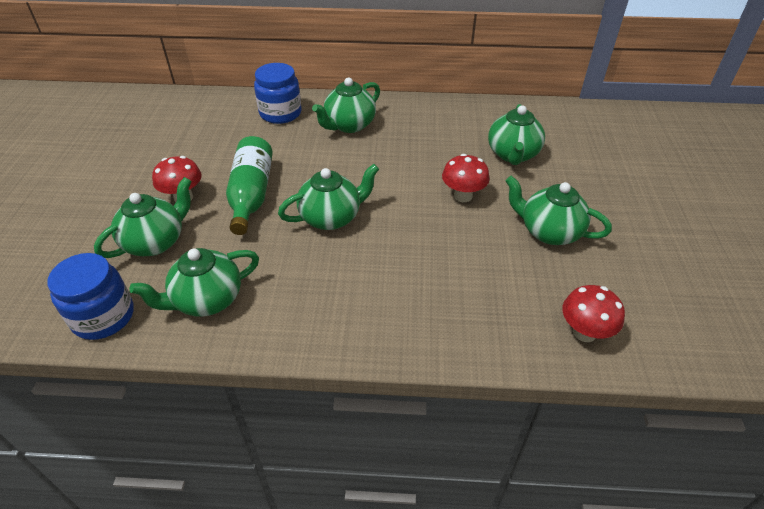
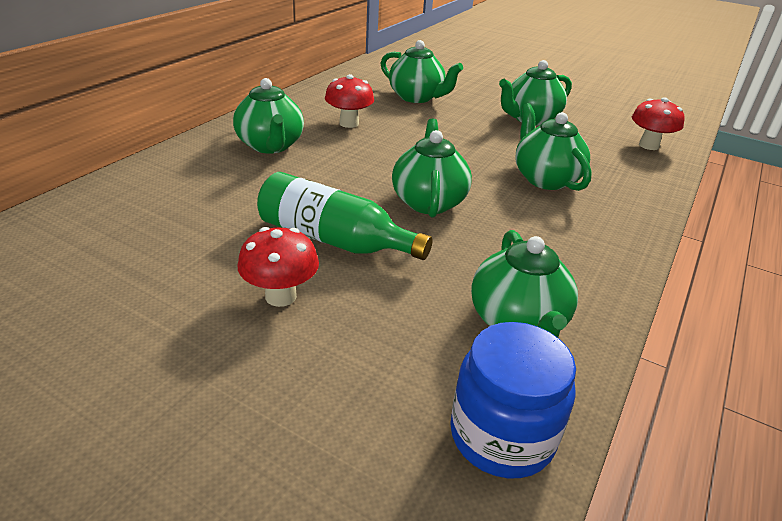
camera: 65 degrees left, 10 degrees down
green teapot [94,177,192,258] -> green teapot moved to [515,103,592,191]
blue jar [254,63,302,124] -> none
red mushroom [442,154,490,202] -> red mushroom moved to [325,74,374,128]

